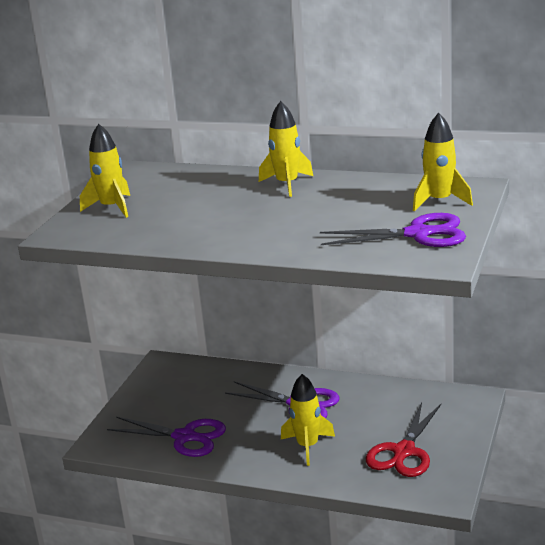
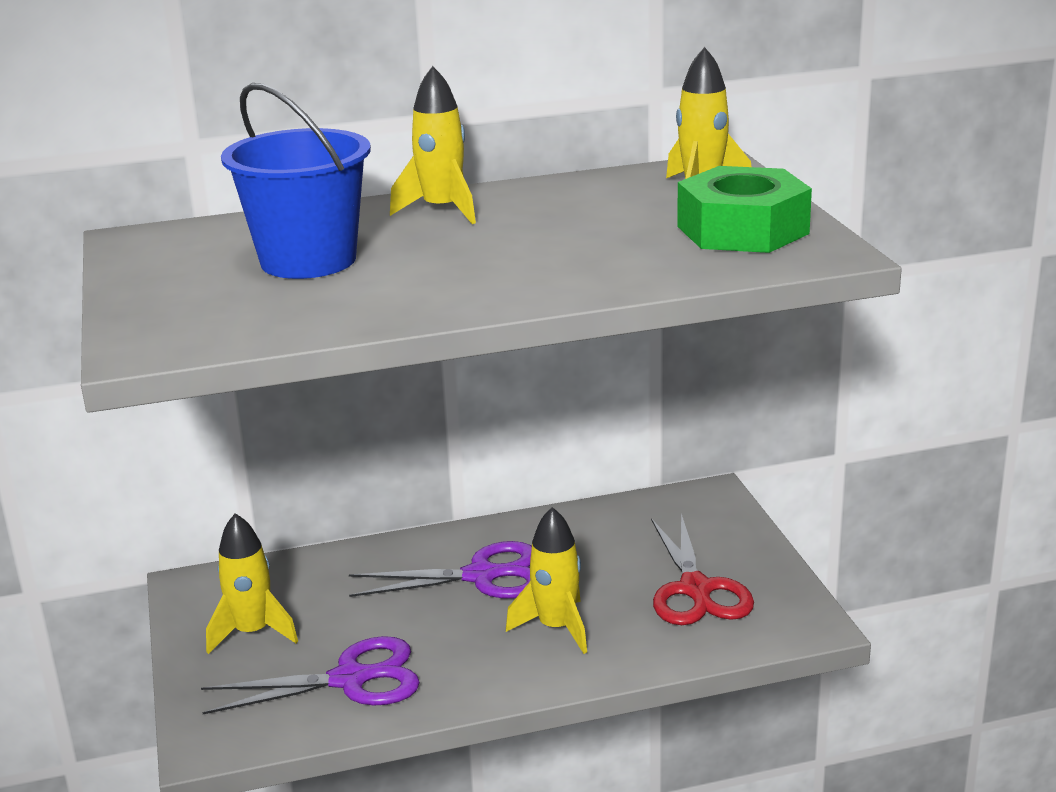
camera: 35 degrees left, 0 degrees up
yellow rocket [80,124,130,218] -> yellow rocket moved to [206,513,298,654]
purple scissors [320,213,466,247] -> green nut [677,166,812,253]
none -> blue bucket [221,83,371,279]

